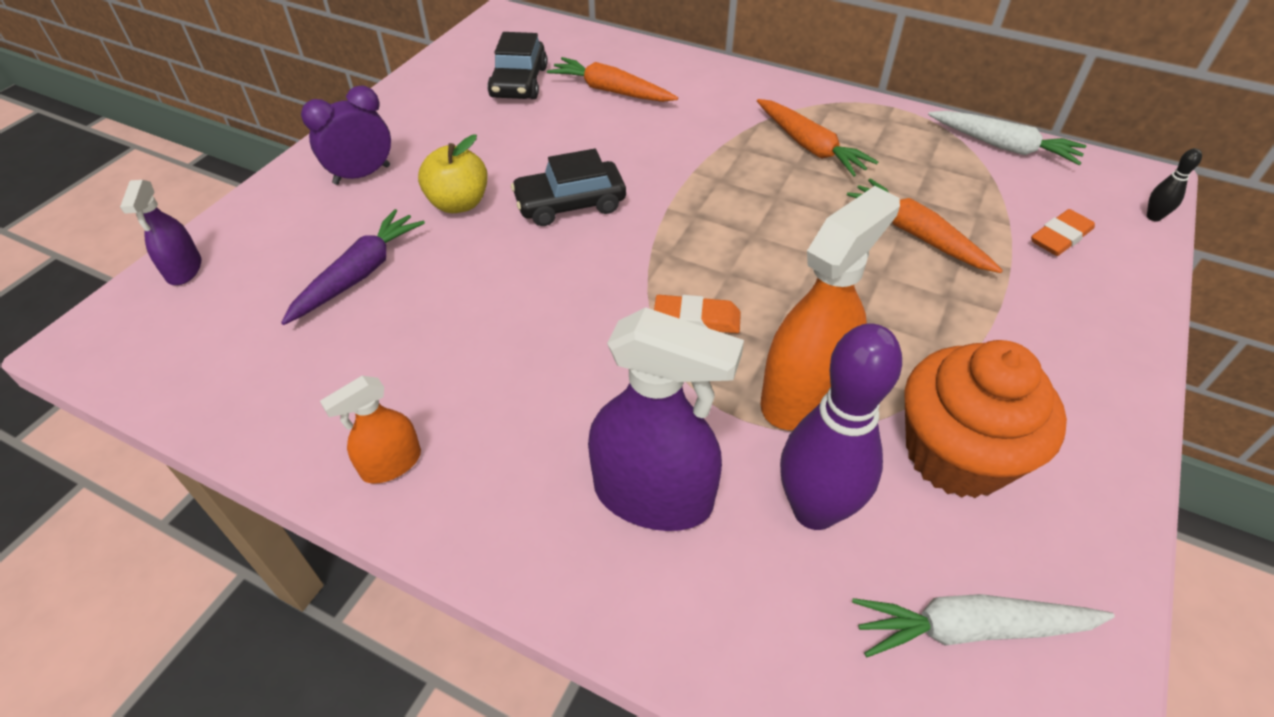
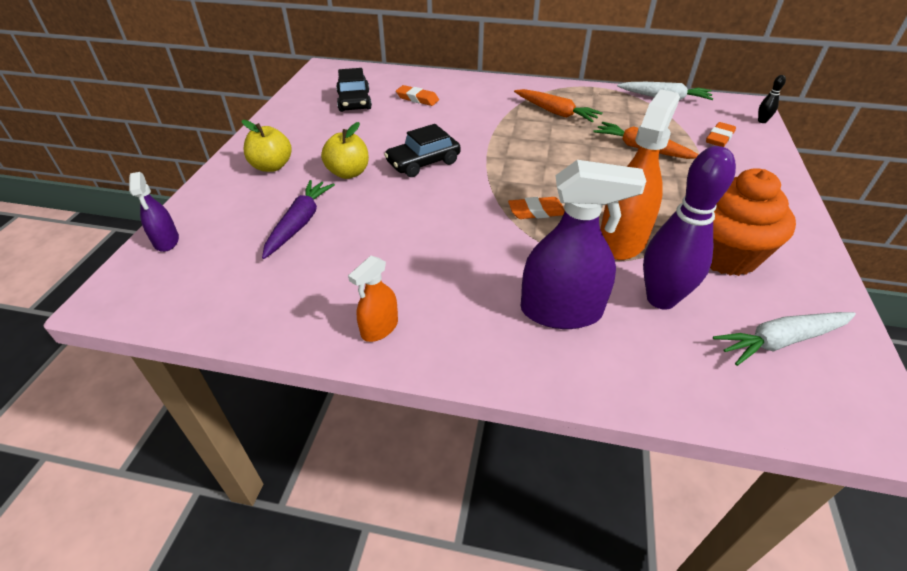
camera: 15 degrees left, 5 degrees down
purple clock [301,85,391,185] -> yellow apple [242,120,292,172]
orange carrot [547,57,678,102] -> orange eraser [396,85,439,106]

